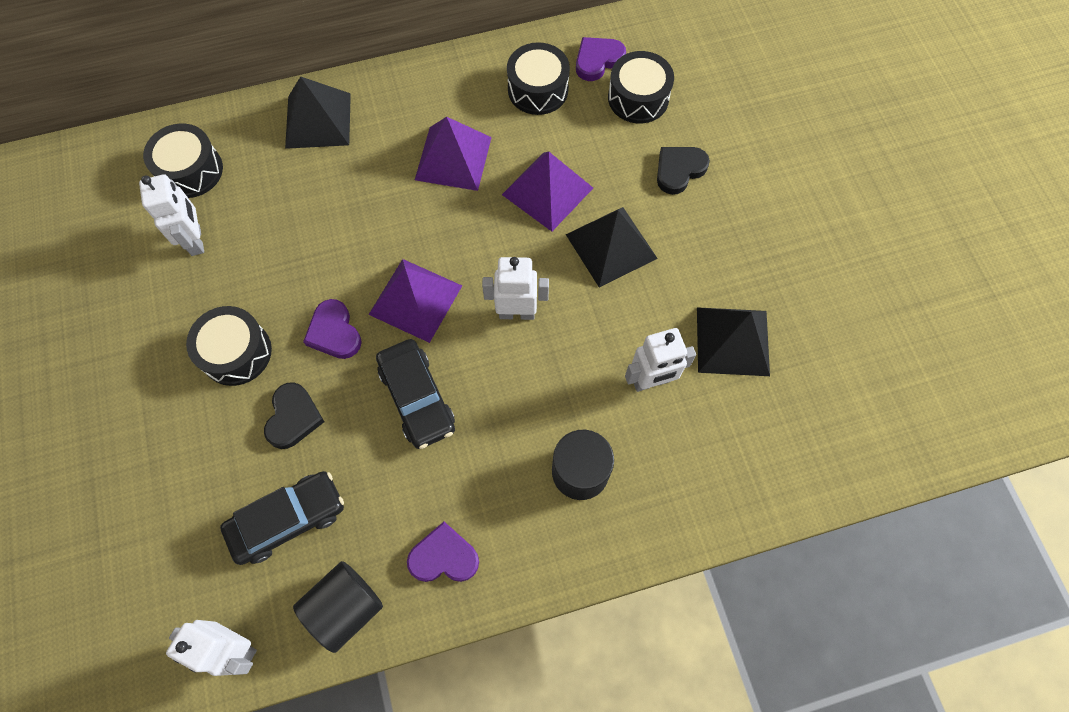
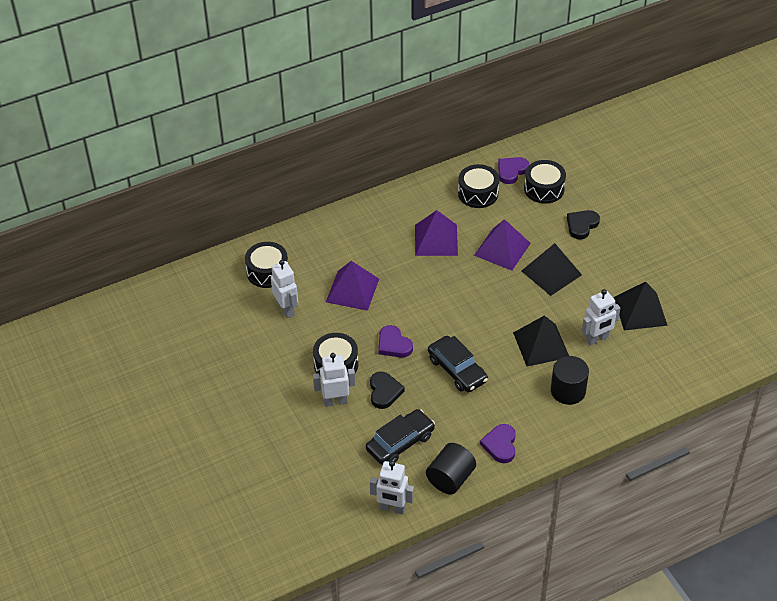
camera: 10 degrees left, 20 degrees down
black pyramid [285,76,351,149] -> black pyramid moved to [513,315,569,366]
purple pyramid [369,259,462,343] -> purple pyramid moved to [326,261,379,311]
purple heart [407,522,479,582] -> purple heart turned 75 degrees counterclockwise [480,424,516,463]
white robot [482,257,549,320] -> white robot moved to [313,353,356,407]

